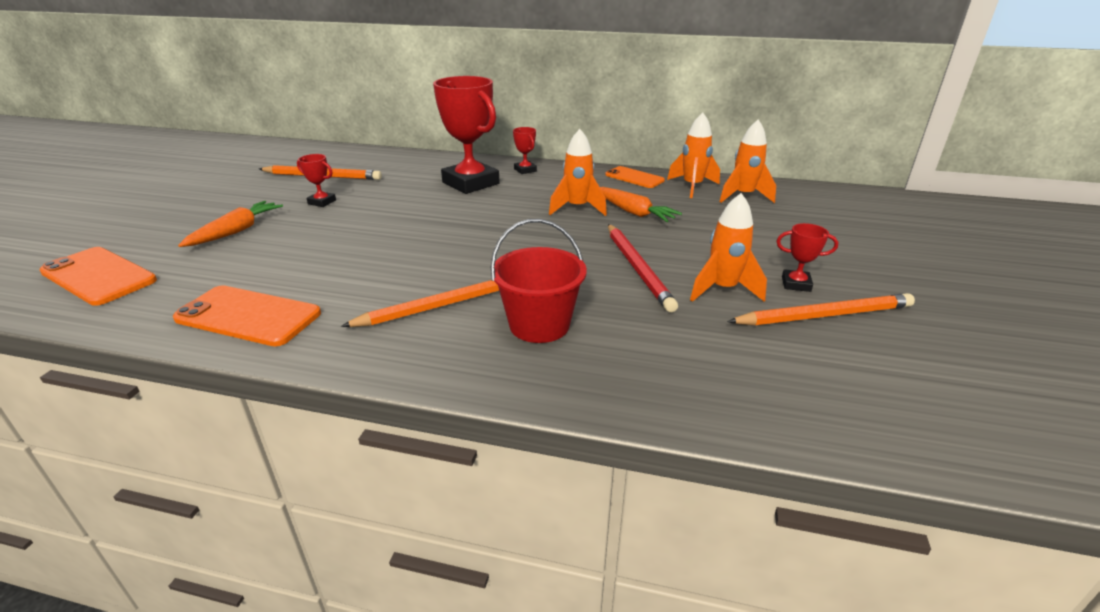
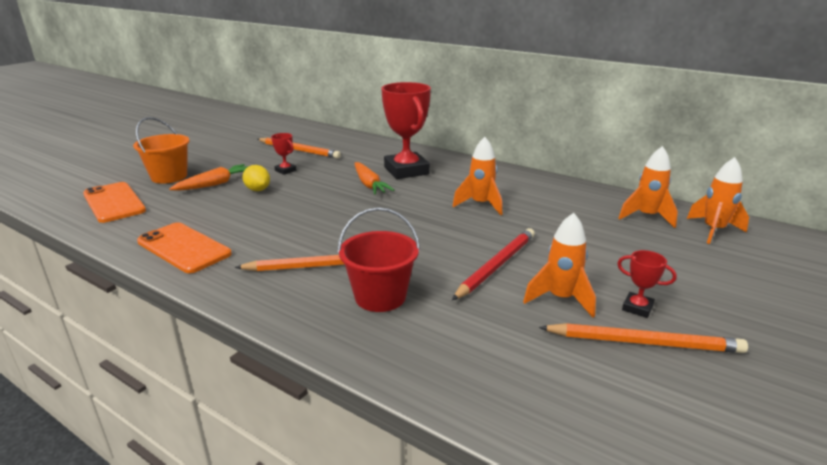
camera: 20 degrees right, 5 degrees down
red trophy [513,127,537,174] -> none
orange carrot [600,187,682,222] -> orange carrot moved to [355,162,394,194]
orange phone [605,166,665,188] -> none
red pencil [608,224,678,312] -> red pencil turned 150 degrees counterclockwise [452,228,535,300]
orange rocket [667,113,720,198] -> orange rocket moved to [687,157,749,244]
none -> orange bucket [133,117,190,184]
none -> yellow lemon [242,165,270,191]

